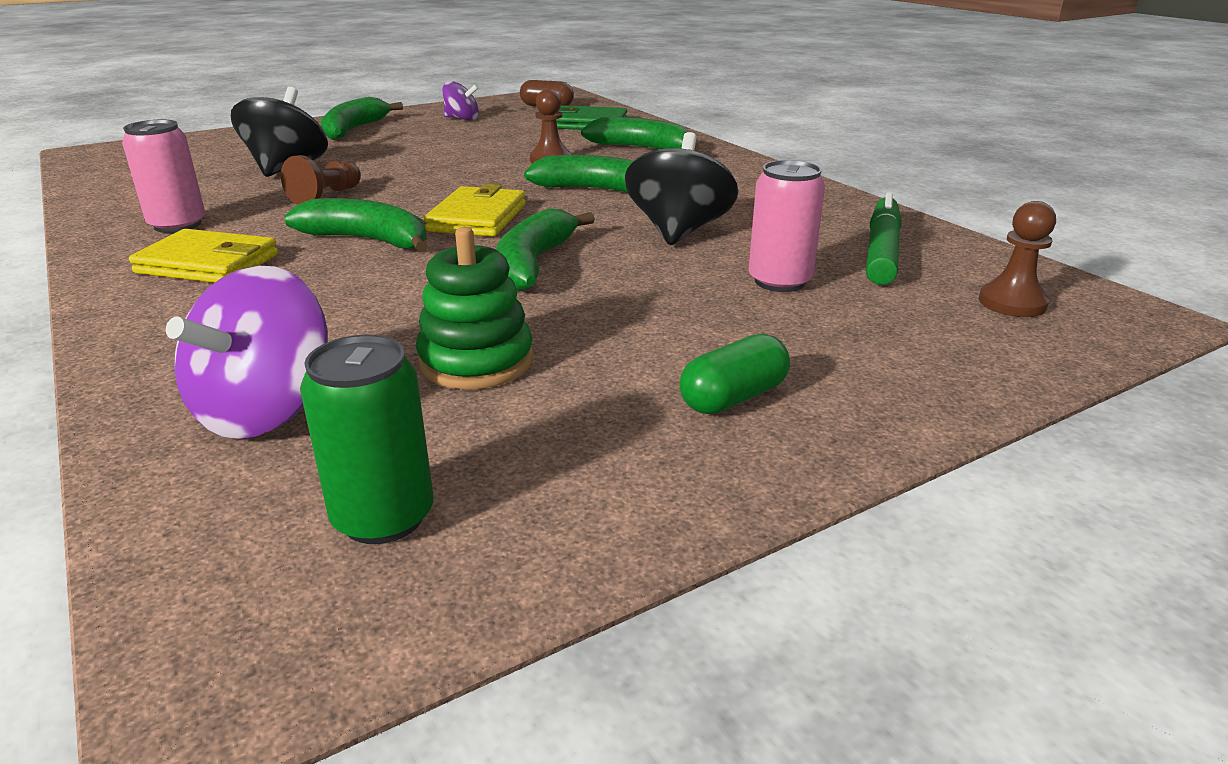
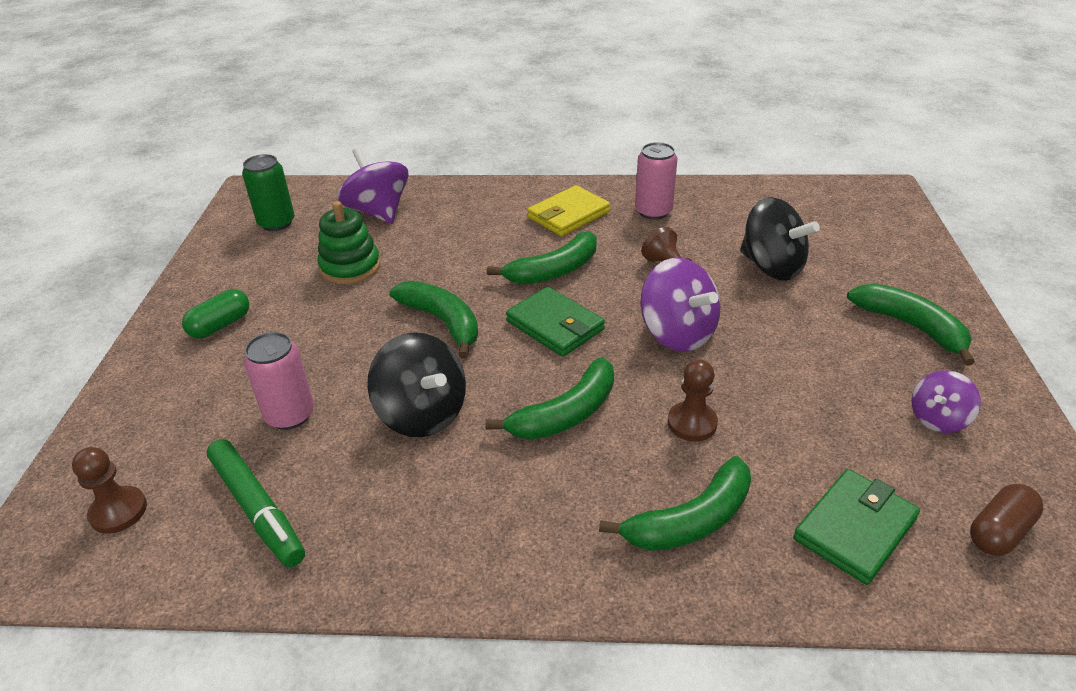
camera: 125 degrees right, 10 degrees up
yellow wallet [424,184,526,237] -> green wallet [506,287,605,357]
green capsule [680,334,790,414] -> green capsule turned 45 degrees clockwise [182,289,249,339]
none -> purple spinning top [641,258,720,352]

